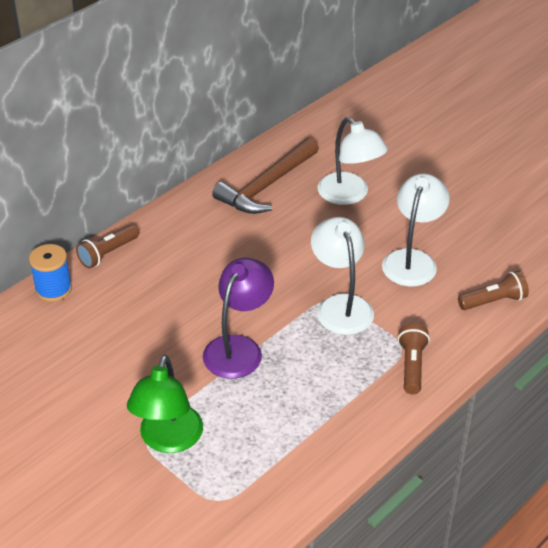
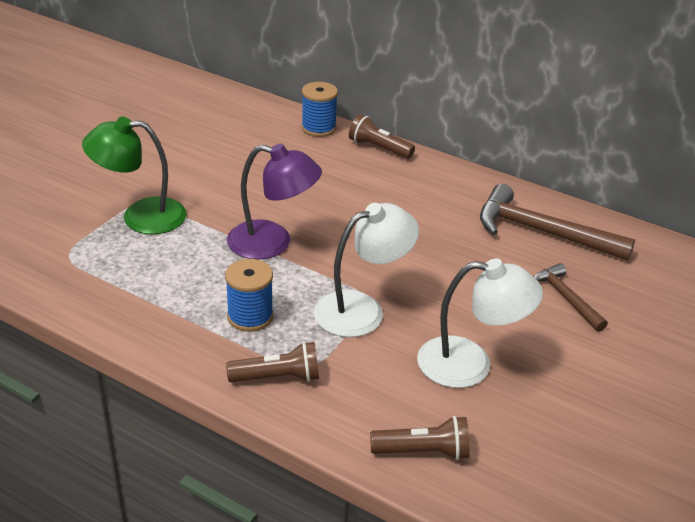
camera: 75 degrees right, 5 degrees down
white lamp [318,117,388,205] -> brown hammer [533,263,608,332]
brown flashlight [458,271,529,310] -> brown flashlight turned 60 degrees counterclockwise [370,416,470,460]
none -> blue spool [225,259,273,332]

